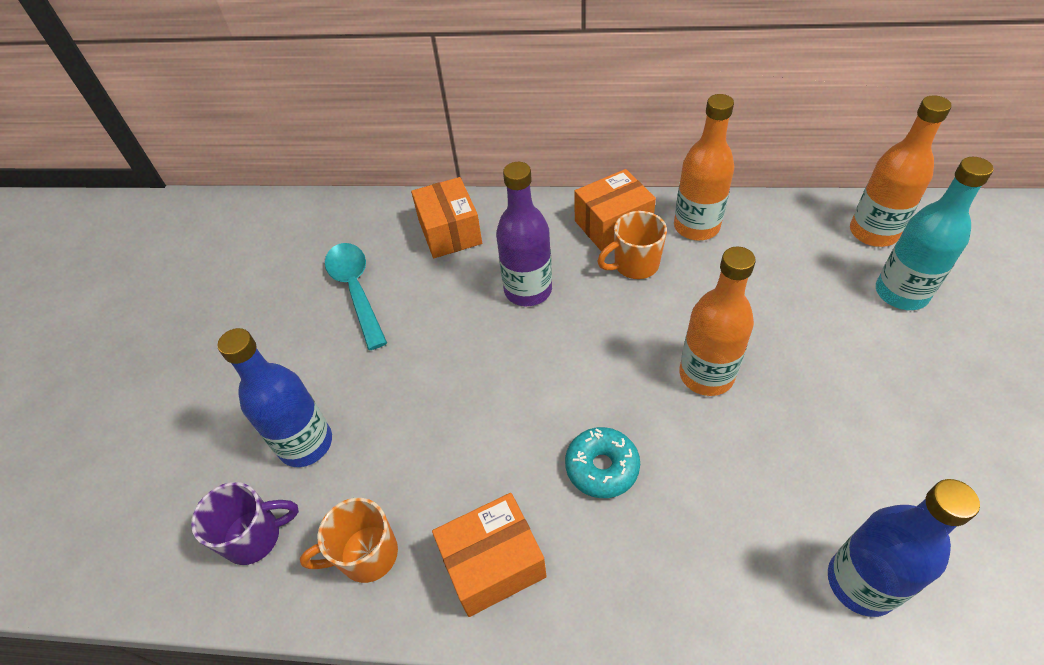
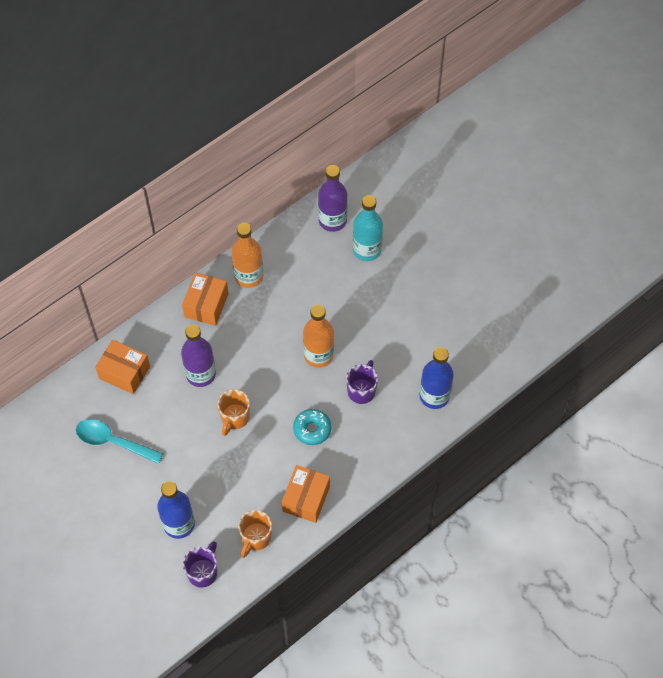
camera: 50 degrees left, 10 degrees up
orange mug [597,211,667,279] -> orange mug moved to [217,389,250,436]
orange bottle [850,95,952,247] -> purple bottle [318,165,347,232]
none -> purple mug [346,360,378,404]

